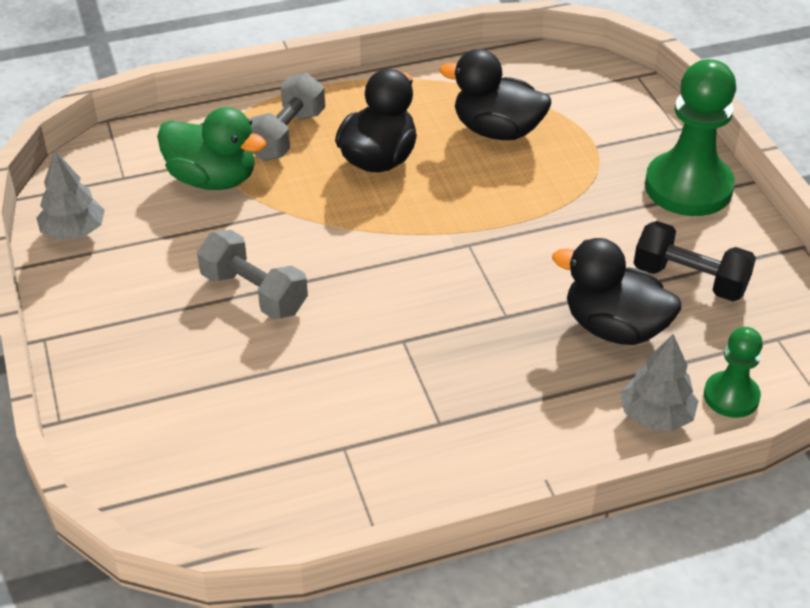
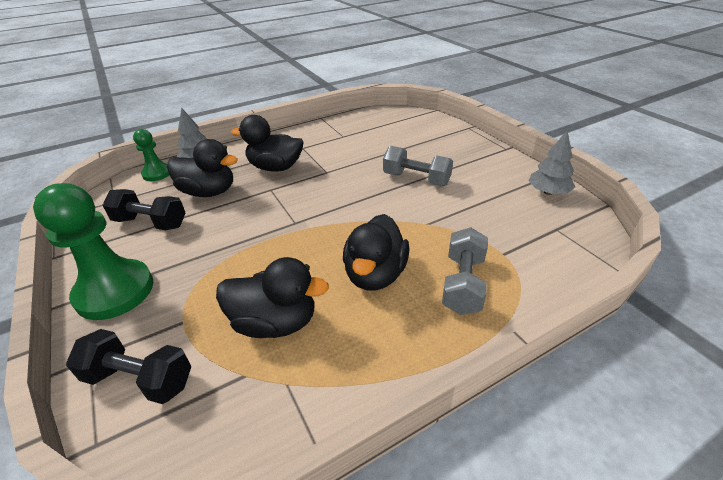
camera: 170 degrees right, 5 degrees down
green duck [157,107,267,190] -> none
none -> black dumbbell [66,329,192,404]
none -> black duck [231,115,304,172]

